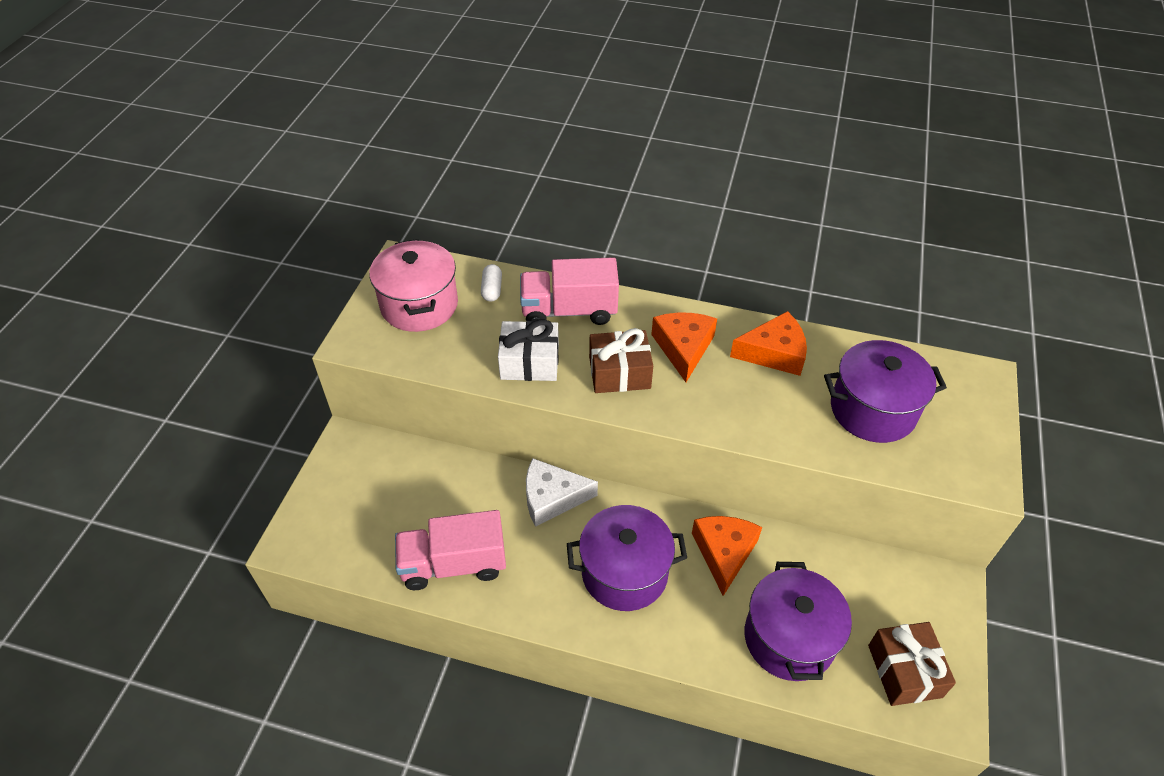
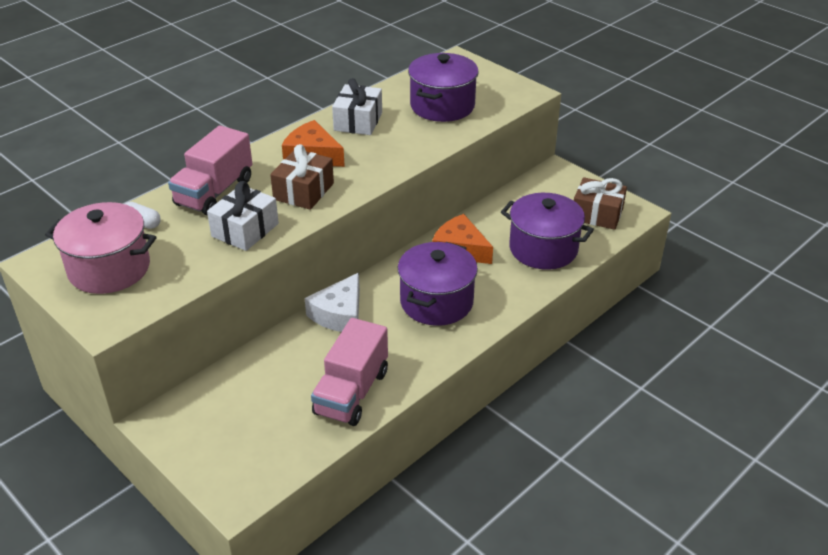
camera: 60 degrees left, 10 degrees down
orange cheese [730,311,807,376] -> white gift [332,78,382,135]

